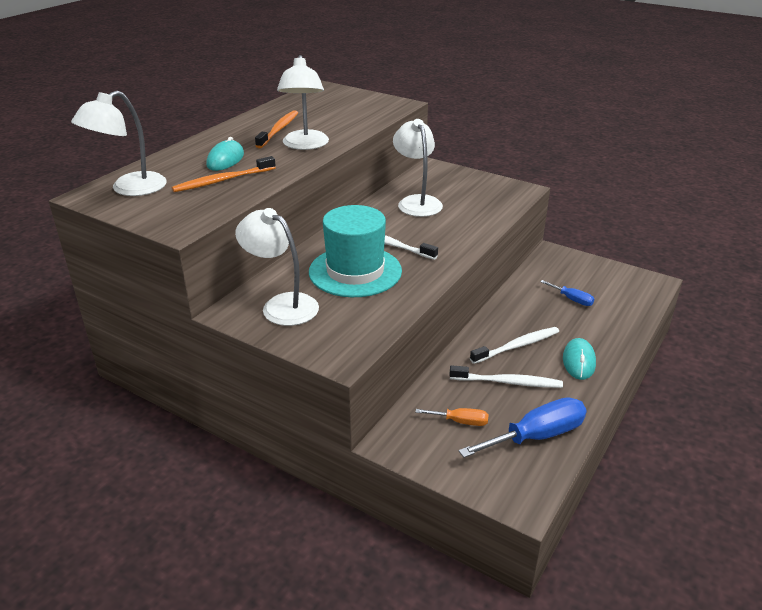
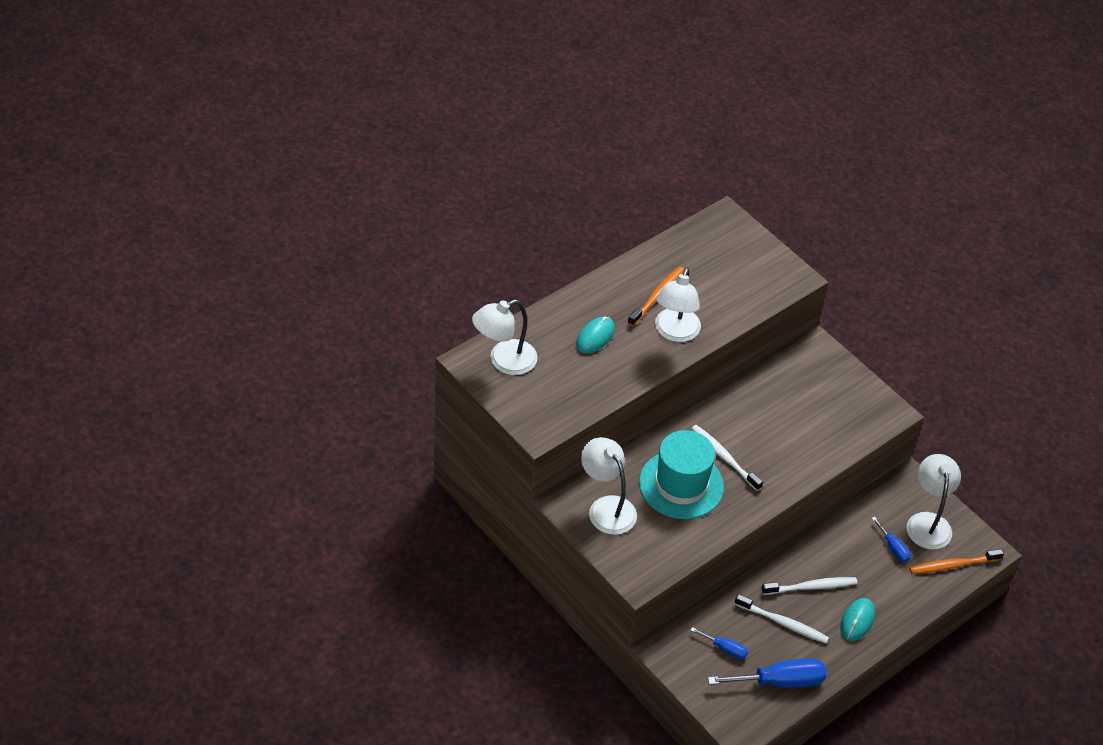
camera: 15 degrees right, 15 degrees up
orange toothbrush [172,156,276,192] -> orange toothbrush moved to [910,549,1004,574]
white lamp [393,119,443,217] -> white lamp moved to [907,454,961,550]
orange screwdriver [415,408,488,426] -> blue screwdriver [690,627,748,659]

